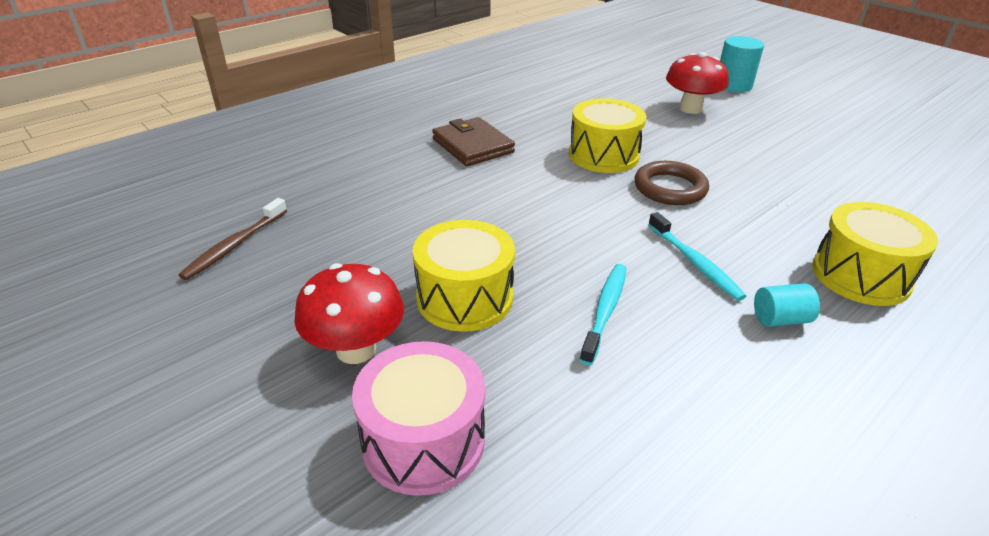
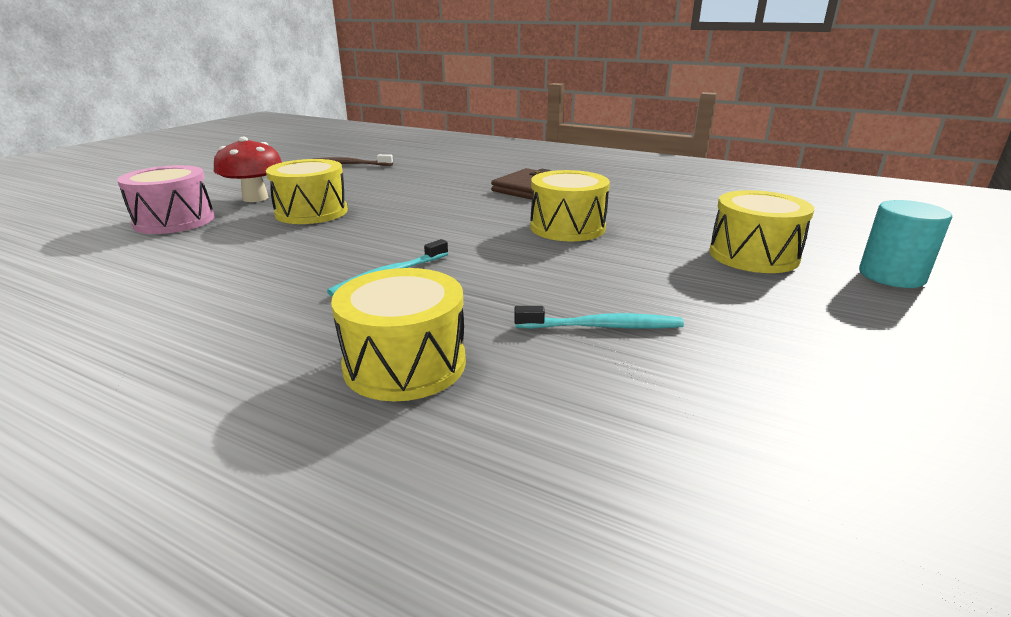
camera: 70 degrees right, 10 degrees down
turquoise toothbrush [580,264,627,365] -> turquoise toothbrush moved to [514,306,684,329]
brown ring [634,161,709,205] -> none
red mushroom [666,52,729,114] -> yellow drum [709,190,814,273]
turquoise cylinder [754,283,820,327] -> none

